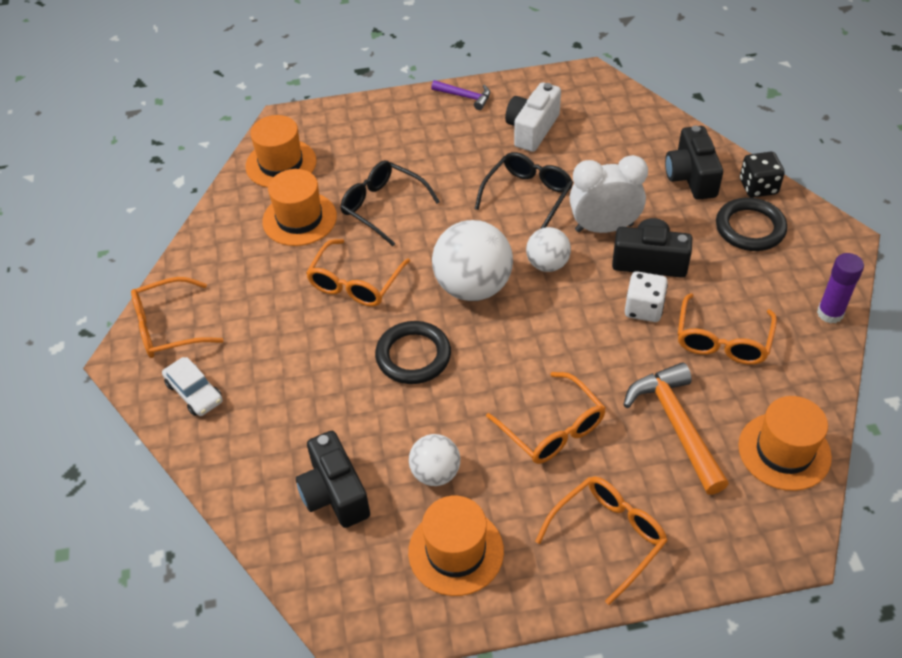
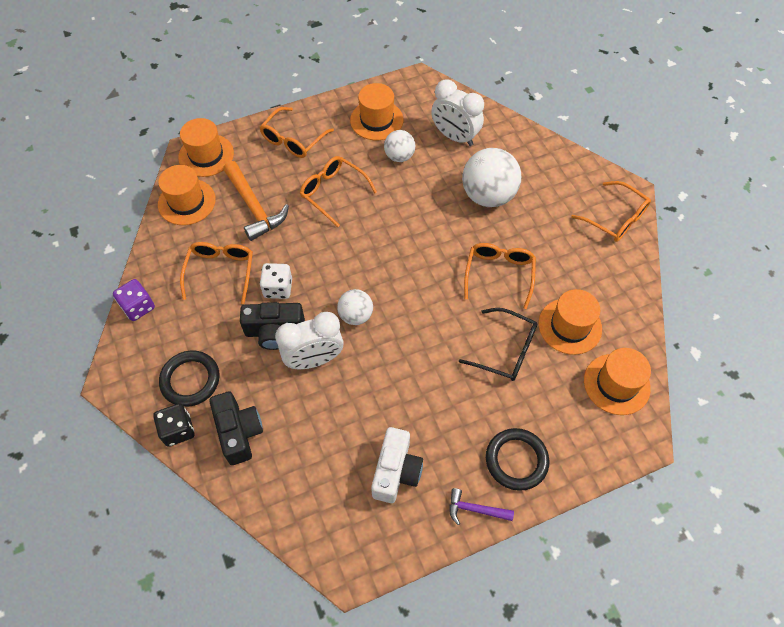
camera: 165 degrees right, 10 degrees up
orange glasses [131,277,224,358] -> orange glasses turned 75 degrees clockwise [571,181,651,242]
white car [162,357,223,416] -> none
black camera [296,431,370,528] -> white clock [431,80,484,146]
black ring [375,321,451,384] -> black ring moved to [486,428,549,491]
white ball [432,220,513,301] -> white ball moved to [462,148,521,207]
black glasses [475,152,573,229] -> none
purple glue stick [817,253,864,323] -> purple dice [113,279,155,321]
none -> orange hat [178,118,234,177]

